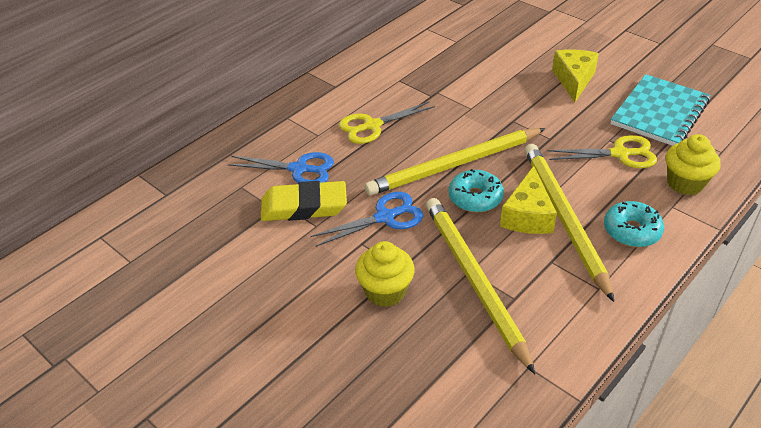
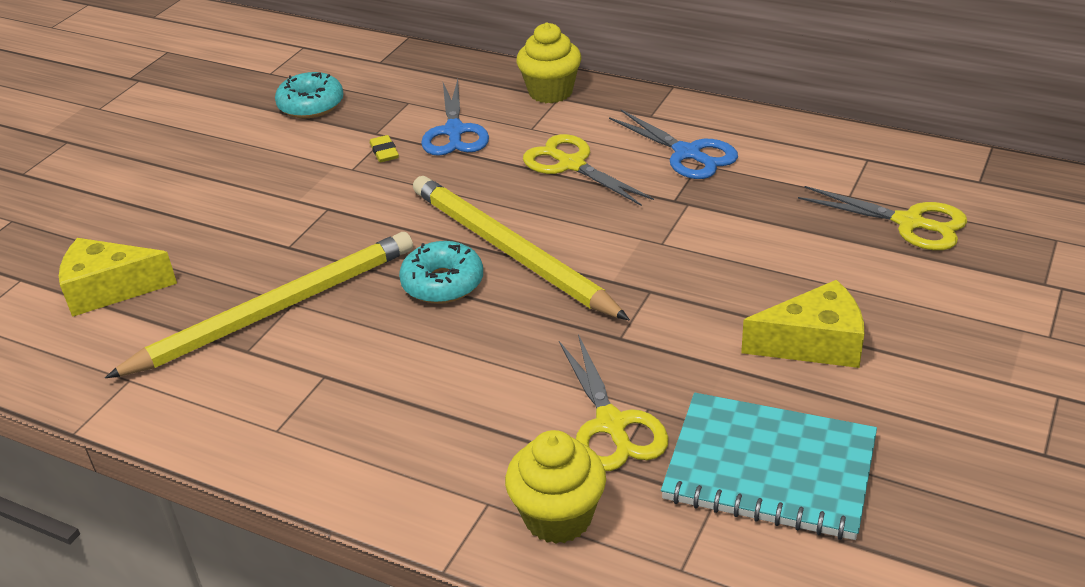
camera: 75 degrees right, 5 degrees down
yellow eraser [261,181,347,221] -> yellow eraser [370,135,399,162], size x0.42
blue scissors [310,192,423,247] -> blue scissors moved to [609,110,738,179]
yellow cupcake [355,241,415,307] -> yellow cupcake moved to [516,22,581,103]
yellow cheese [500,166,557,234] -> yellow cheese moved to [59,238,177,317]
yellow pencil [524,144,614,302] -> none
turquoise donut [604,201,664,247] -> turquoise donut moved to [275,72,344,118]
none -> yellow scissors [798,186,967,250]

